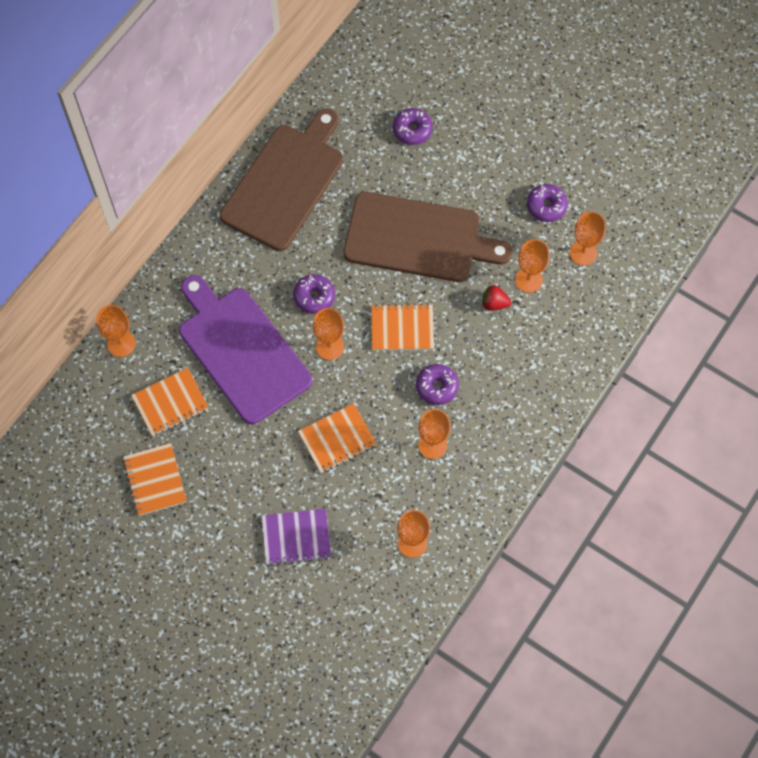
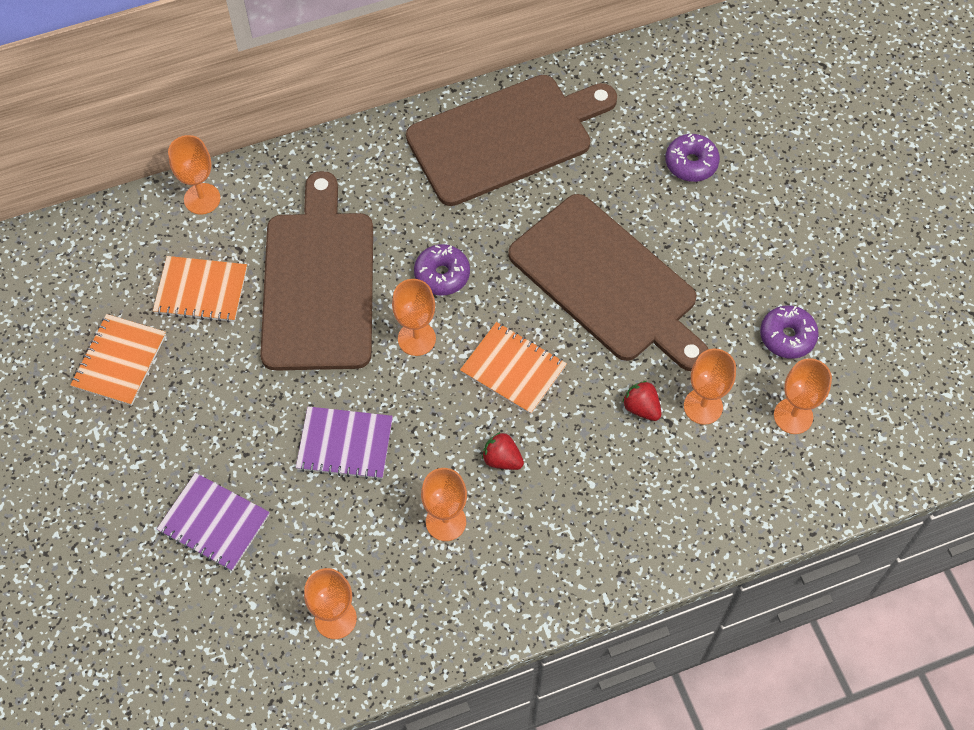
camera: 35 degrees right, 5 degrees down
purple cutting board [179,275,312,425] -> brown cutting board [260,171,373,371]
orange notebook [298,403,377,473] -> purple notebook [296,406,393,480]
purple donut [416,364,459,405] -> red strawberry [482,432,524,470]

